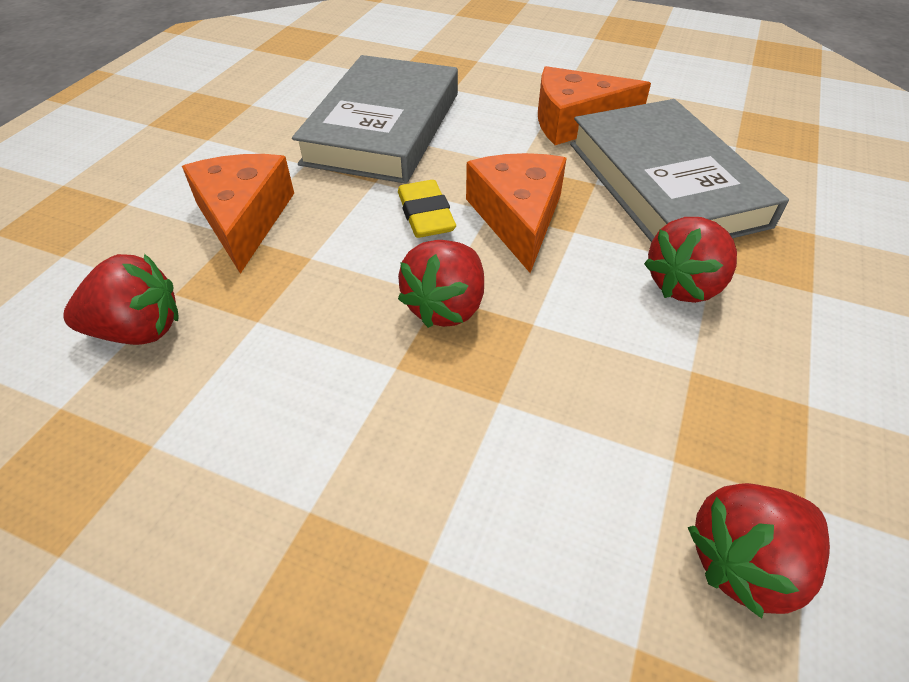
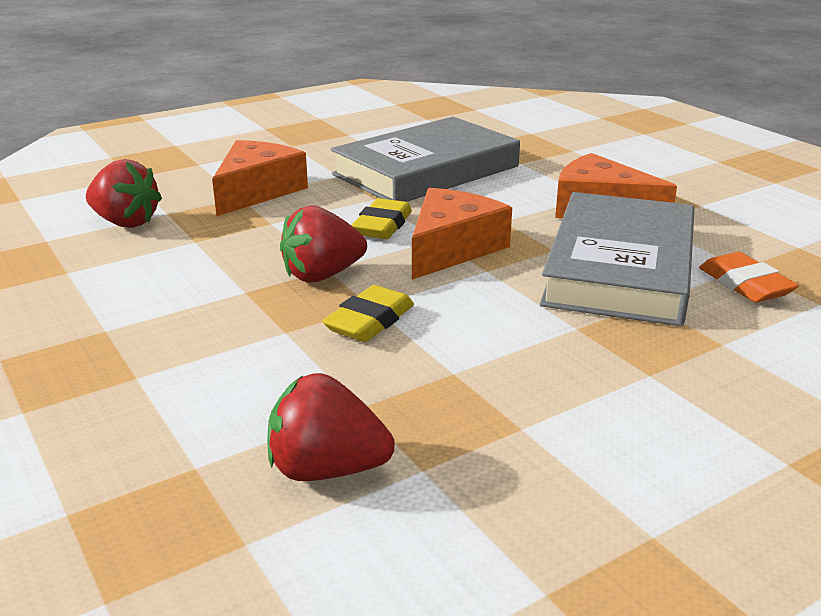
camera: 35 degrees right, 20 degrees down
red strawberry [644,217,737,303] -> none
none -> yellow eraser [322,285,414,342]
none -> orange eraser [699,252,799,303]

